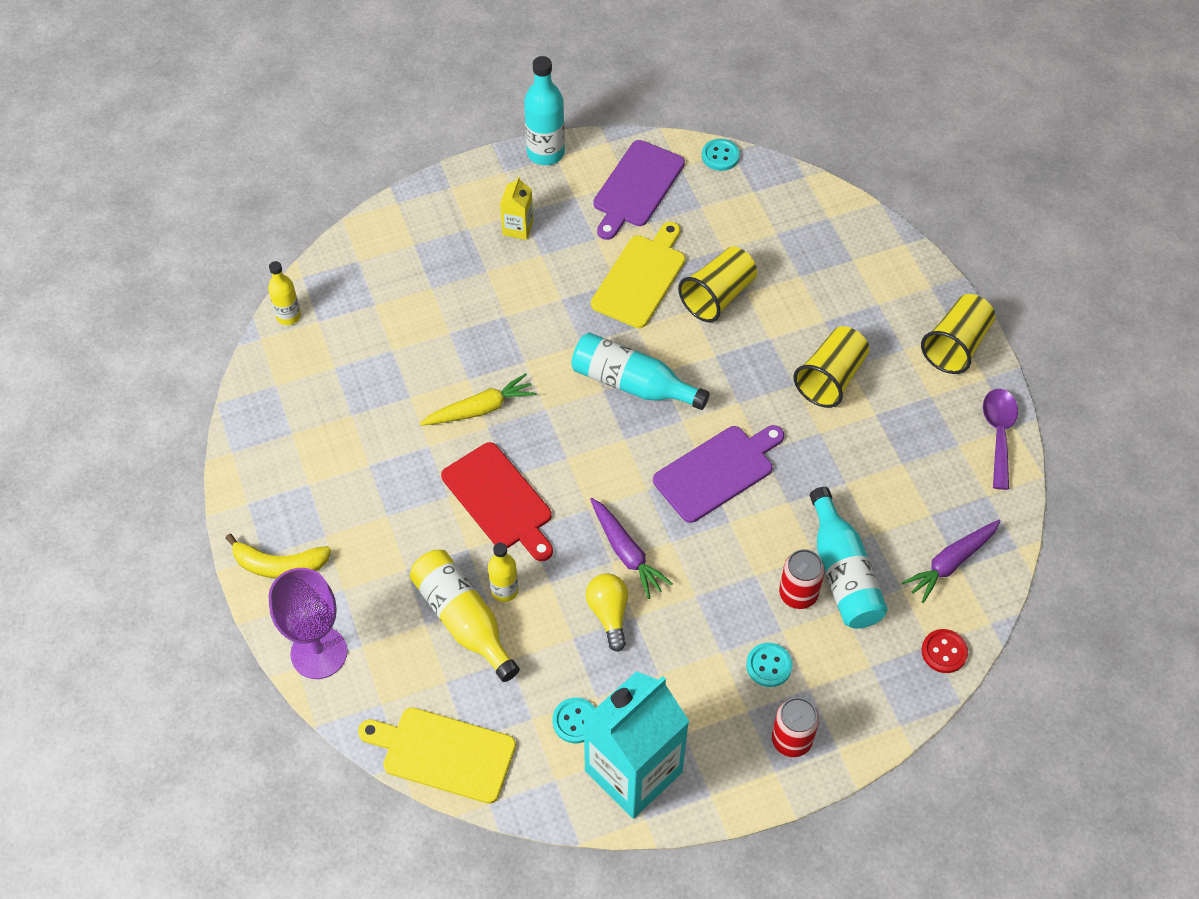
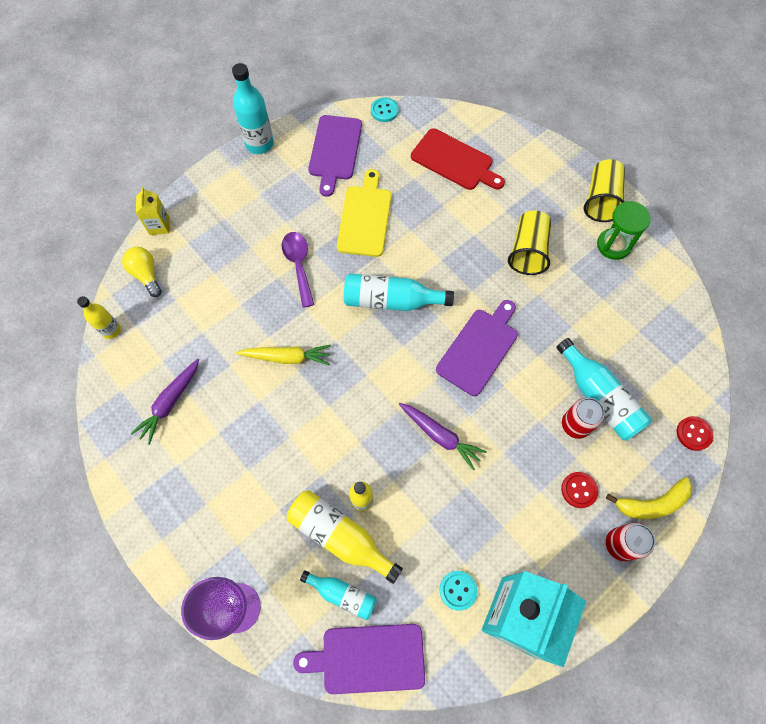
camera: 20 degrees left, 10 degrees up
yellow banana [226,533,331,578] -> yellow banana moved to [606,477,693,520]
yellow cutting board [358,707,516,804] -> purple cutting board [293,624,425,694]
yellow carrot [420,373,536,426] -> yellow carrot turned 45 degrees clockwise [236,345,331,366]
red cutting board [441,442,553,561] -> red cutting board moved to [411,128,505,190]
yellow carton [500,176,533,240] -> yellow carton moved to [136,187,169,235]
yellow light bulb [586,573,628,652] -> yellow light bulb moved to [122,247,162,297]
yellow cup [678,246,757,322] -> none
turquoise button [746,643,792,687] -> red button [561,472,598,508]
purple carrot [902,520,1000,603] -> purple carrot moved to [131,359,199,445]
purple spoon [983,389,1018,490] -> purple spoon moved to [282,232,314,308]
none -> turquoise bottle [300,570,377,620]
none -> green hourglass [597,201,651,260]

